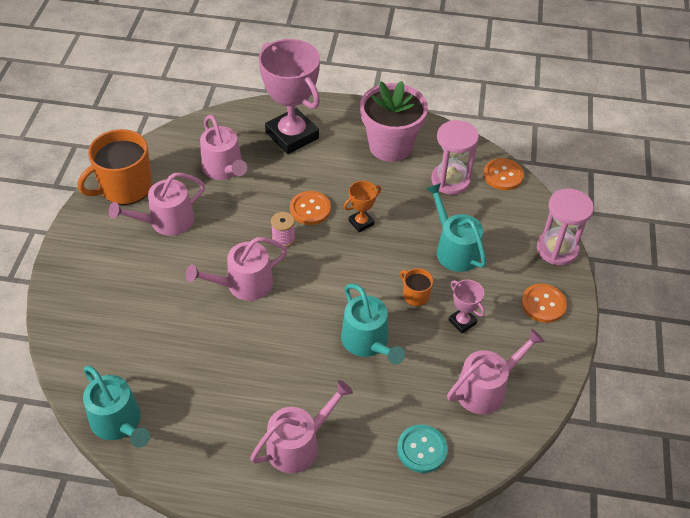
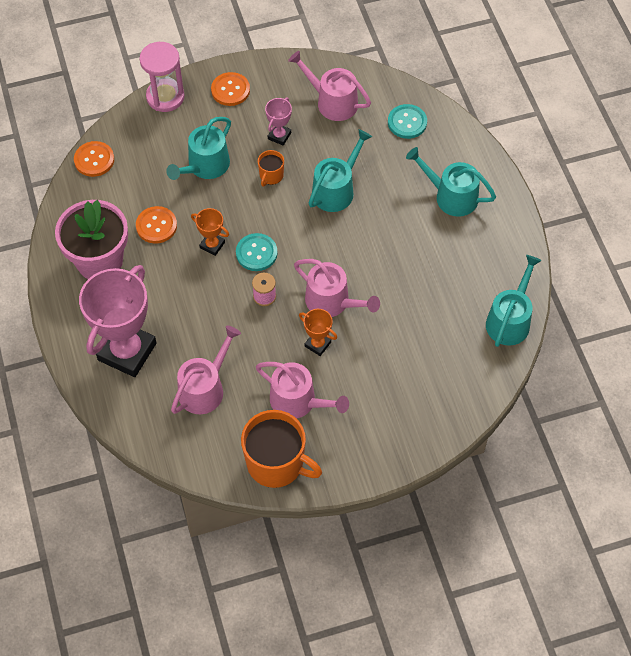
camera: 115 degrees left, 10 degrees up
pink watering can [250,380,353,473] -> turquoise watering can [406,147,496,217]
orange button [290,191,331,225] -> orange button moved to [136,206,177,244]
pink hourglass [431,120,479,195] -> none
none -> turquoise button [236,233,277,271]
none -> orange trophy [299,309,337,356]

